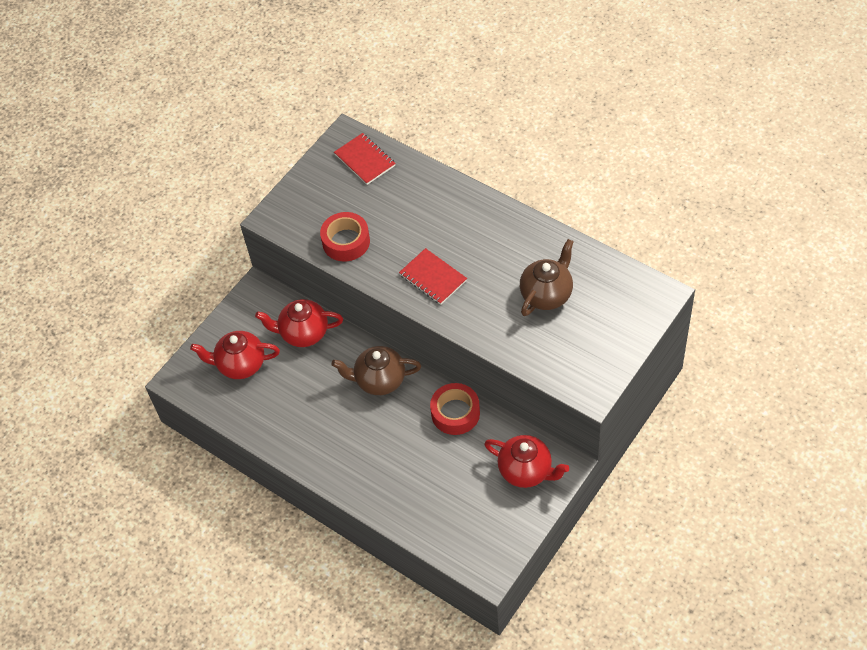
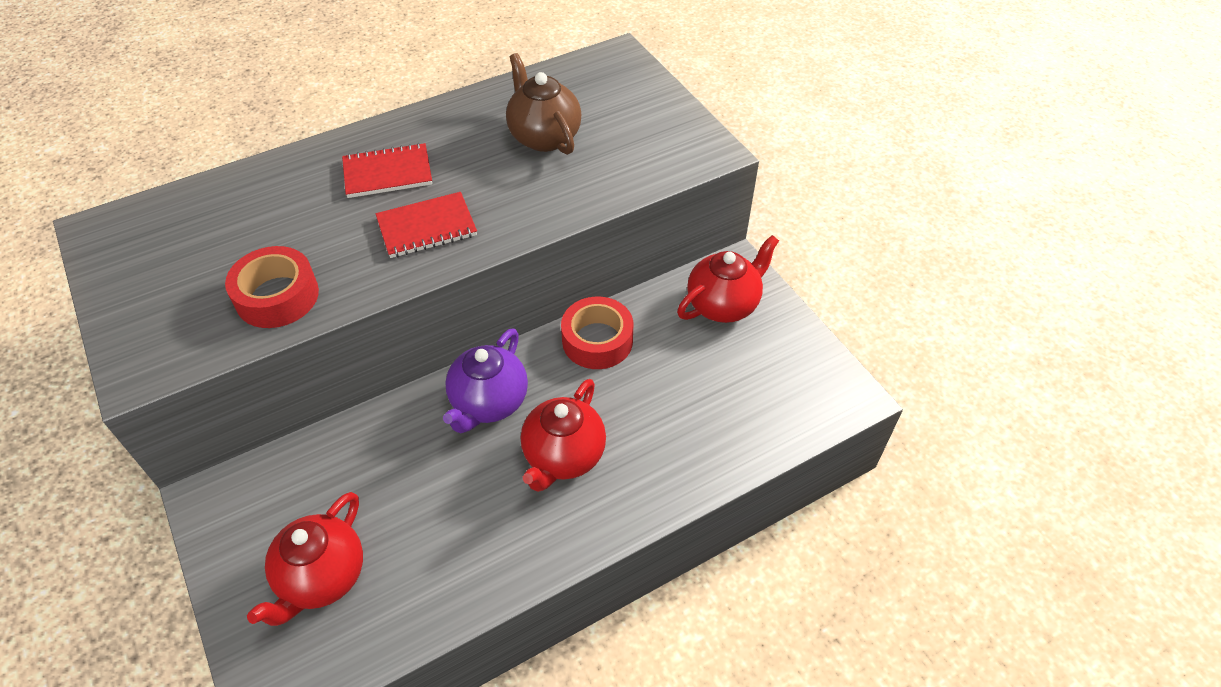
camera: 70 degrees left, 5 degrees down
red teapot [255,299,343,347] -> red teapot moved to [521,379,606,492]
brown teapot [332,346,421,395] -> purple teapot [443,328,528,433]
red notebook [334,133,396,185] -> red notebook moved to [342,143,432,198]

